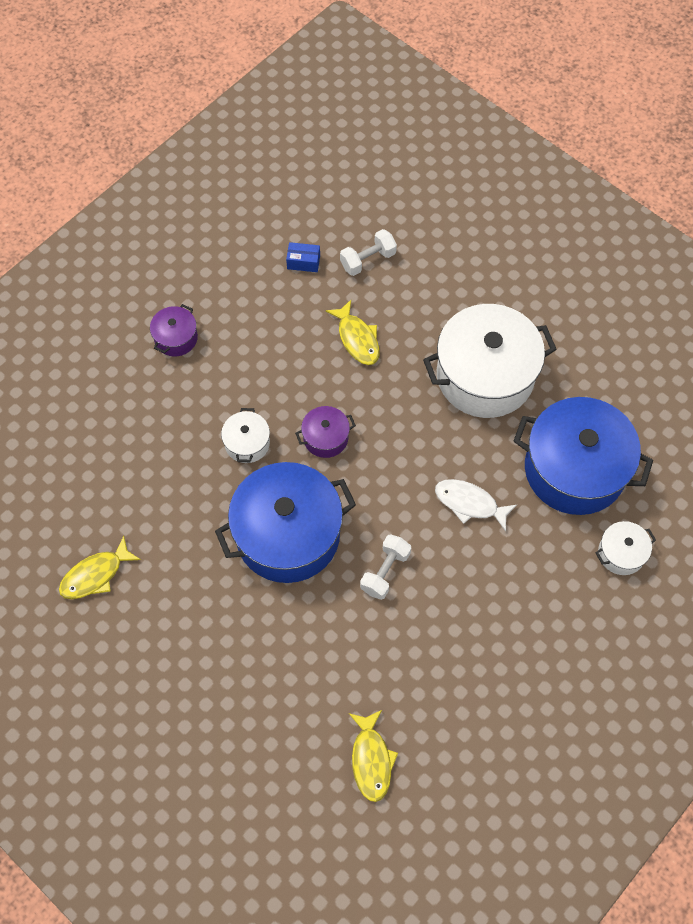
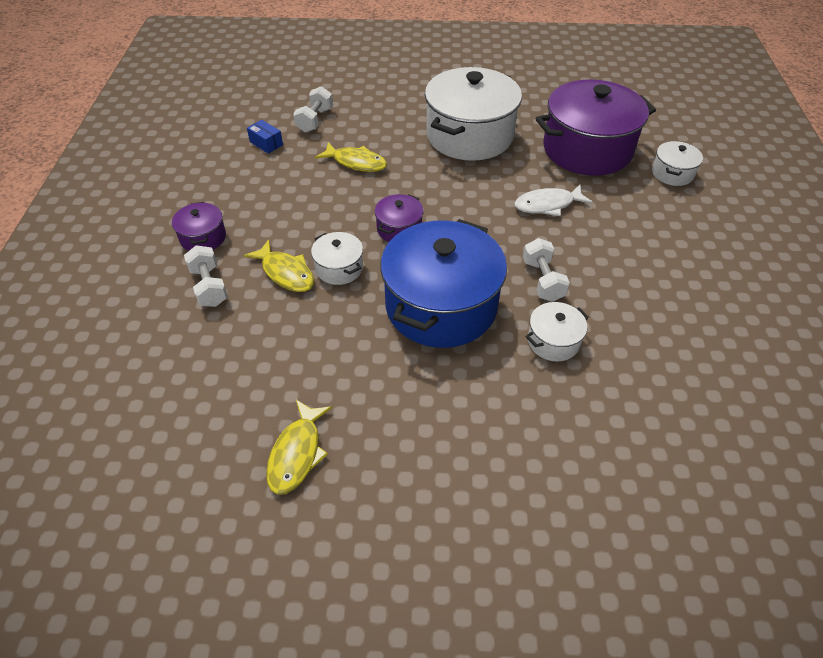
camera: 40 degrees left, 15 degrees down
blue box [286,242,320,272] -> blue box turned 75 degrees clockwise [247,120,283,154]
yellow fish [349,710,398,802] -> yellow fish moved to [244,239,314,292]
blue pot [514,397,653,515] -> purple pot [536,79,656,176]
none -> white dumbbell [184,245,228,307]
none -> white pot [526,302,589,362]

